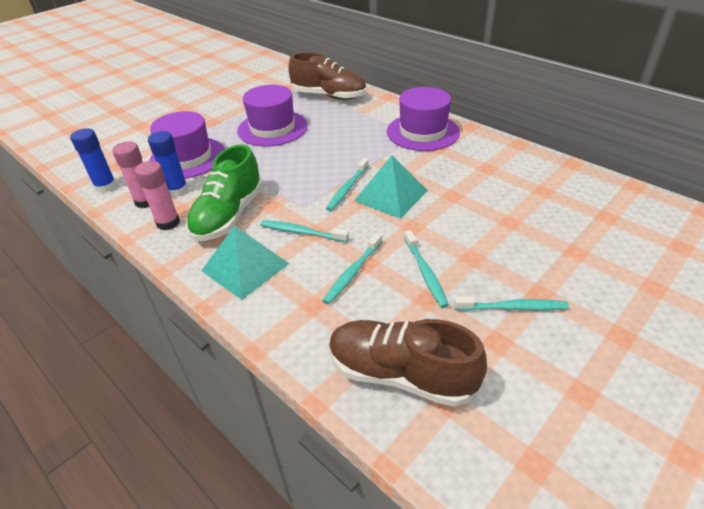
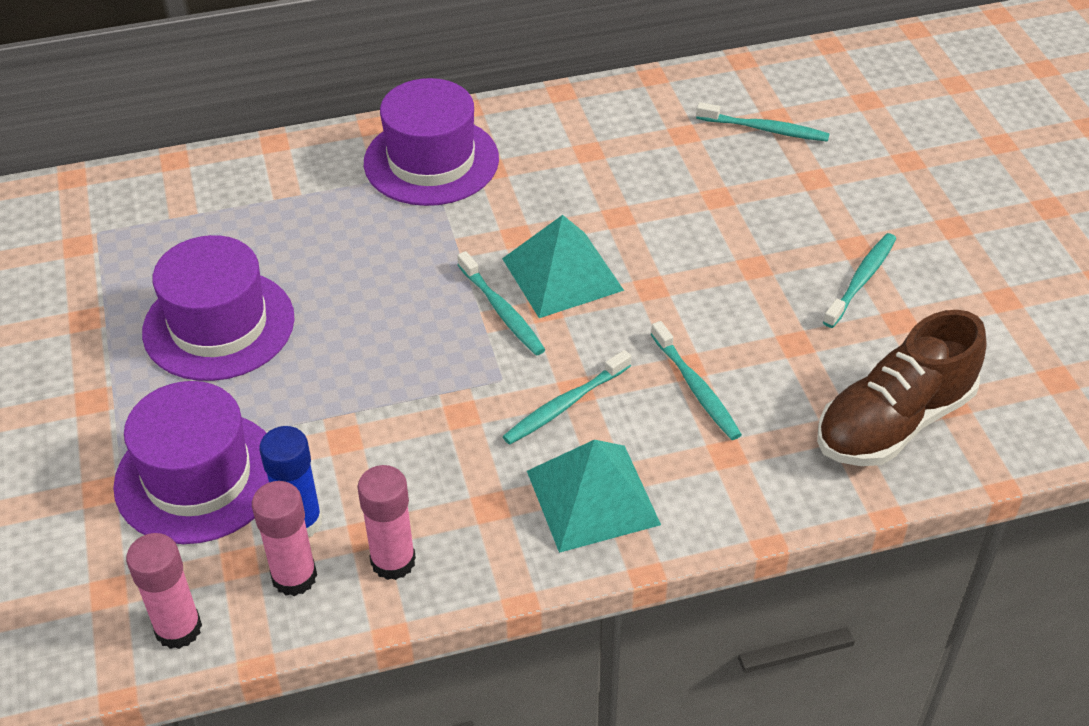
camera: 60 degrees left, 5 degrees up
blue glue stick [70,128,117,193] -> pink glue stick [126,533,202,649]
green shoe [186,145,263,241] -> none
brown shoe [288,52,366,100] -> none
turquoise toothbrush [404,230,449,308] -> turquoise toothbrush moved to [696,102,830,142]

